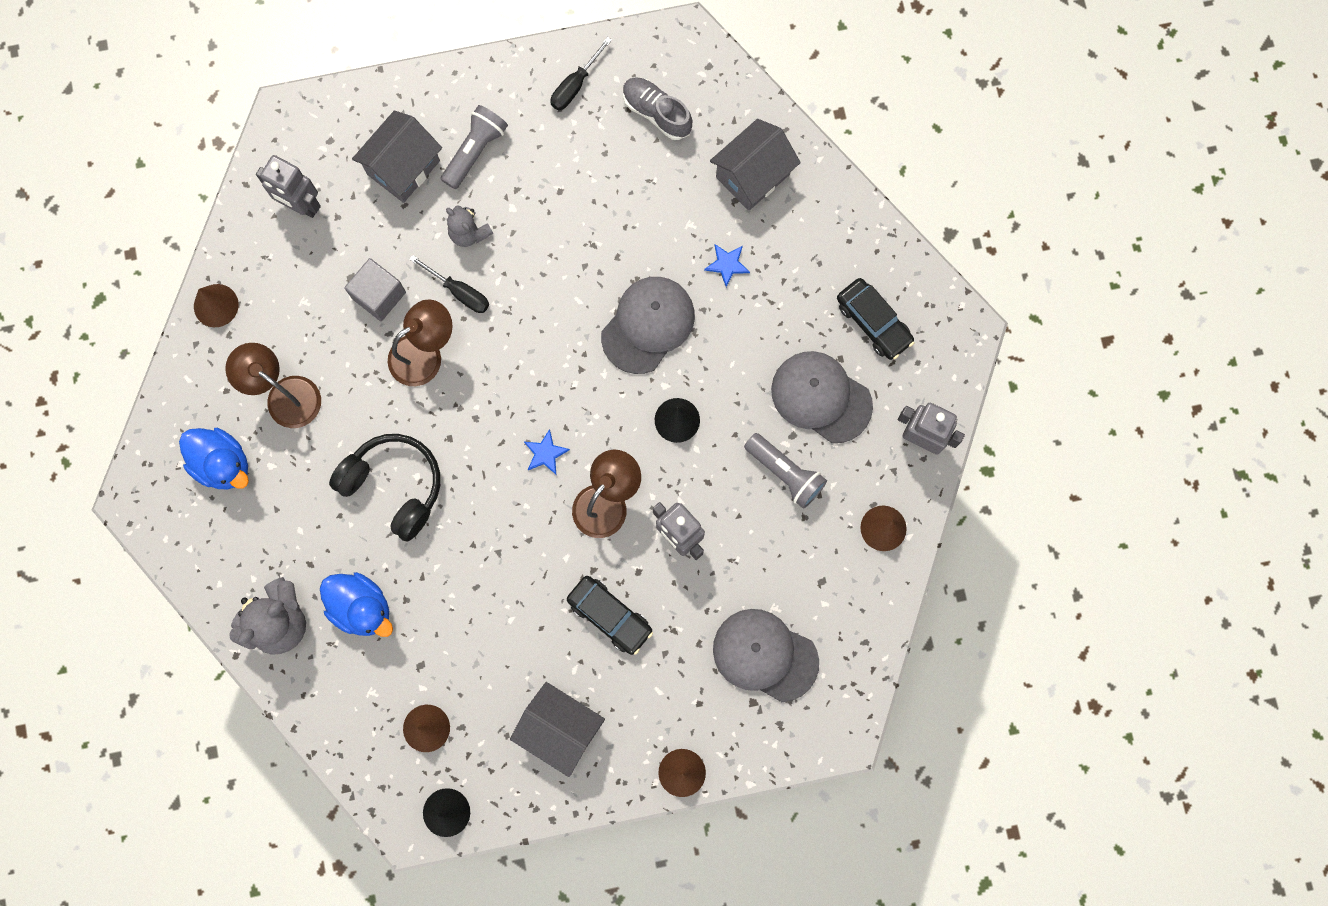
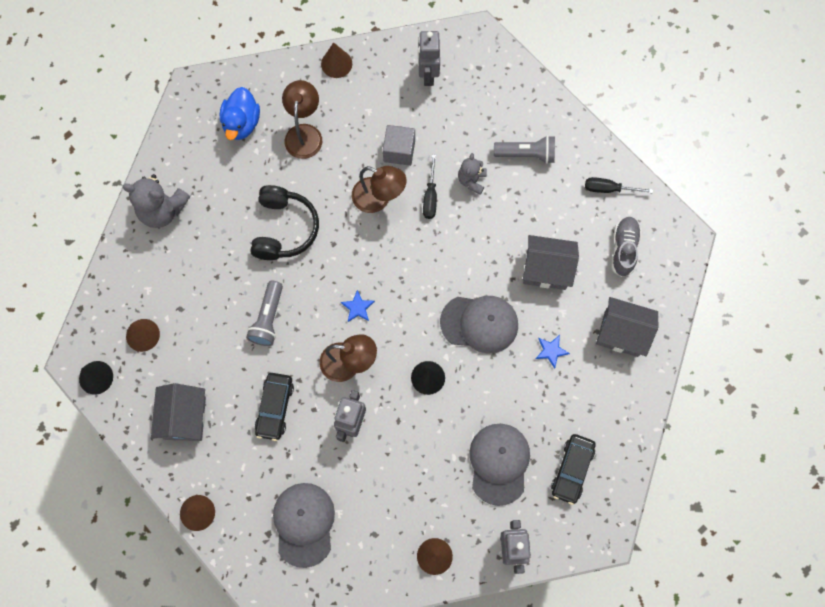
camera: 60 degrees right, 5 degrees down
blue duck [320,572,393,637] -> none
grey house [352,111,442,203] -> grey house moved to [523,235,579,290]
grey flashlight [744,433,827,509] -> grey flashlight moved to [246,281,283,346]

